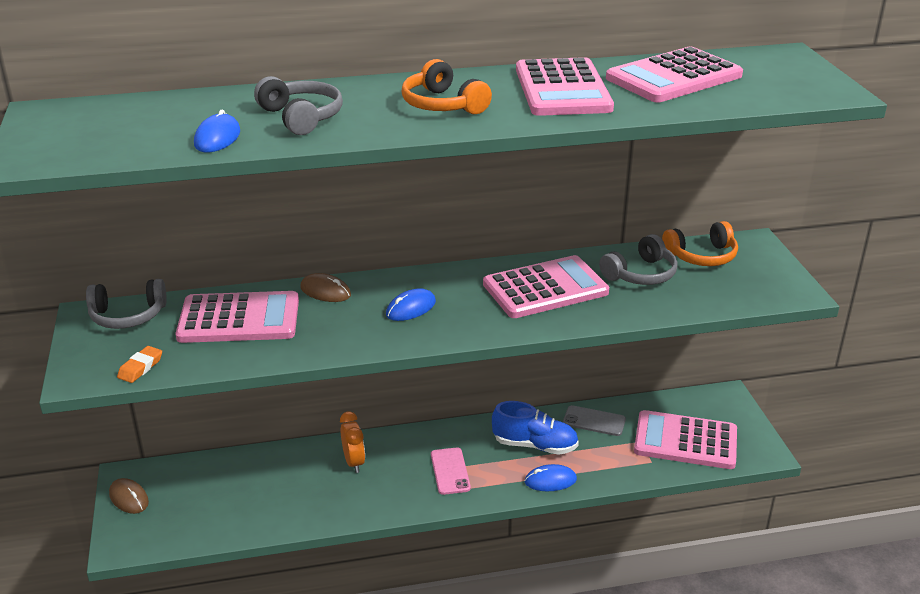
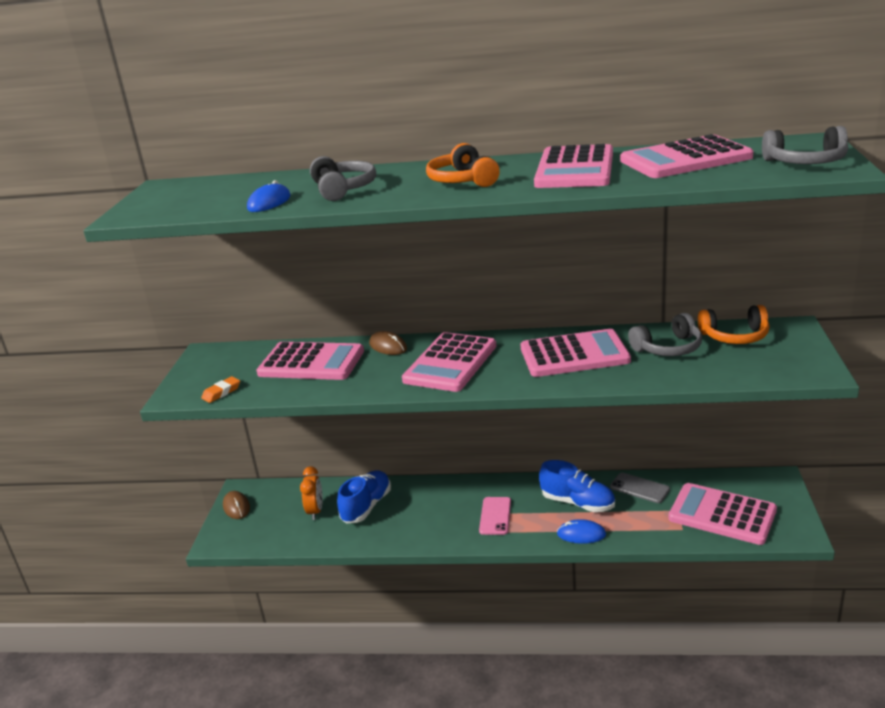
camera: 20 degrees right, 5 degrees down
grey headphones [86,279,167,329] -> grey headphones moved to [762,126,848,164]
orange clock [340,412,365,473] -> orange clock moved to [300,466,323,520]
blue mouse [386,288,436,321] -> pink calculator [402,332,496,392]
none -> blue shoe [337,470,391,523]

